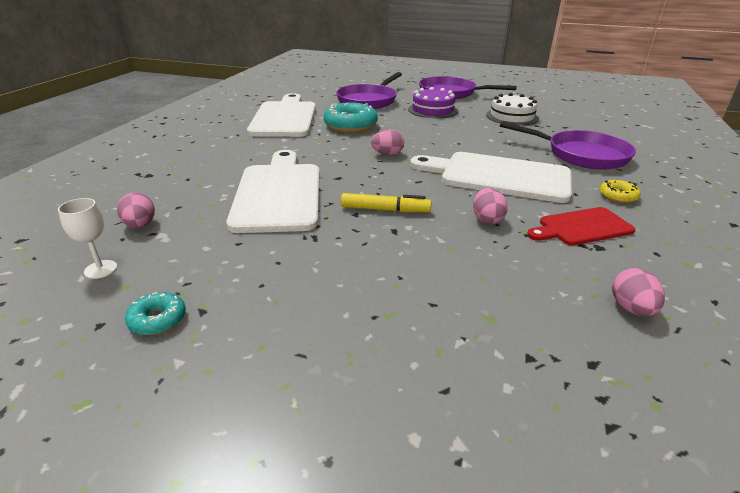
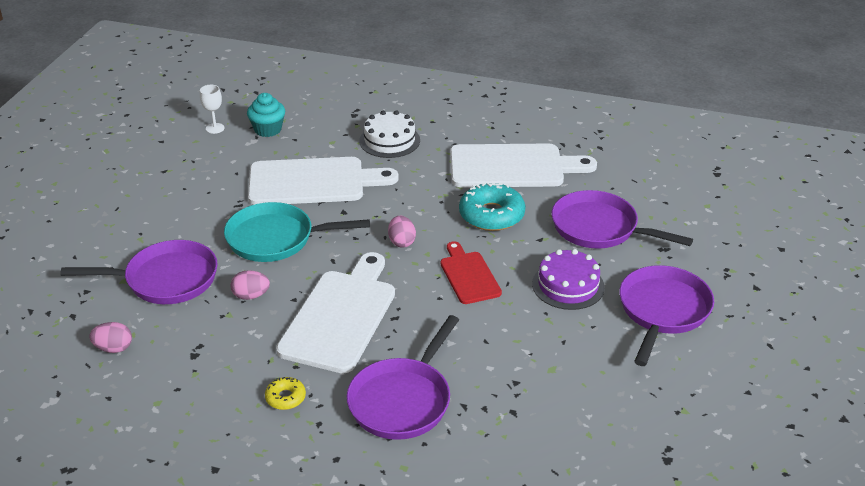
camera: 90 degrees right, 5 degrees up
pink egg [117,192,155,228] -> turquoise cupcake [247,93,285,137]
turquoise donut [125,292,186,335] -> none
yellow marker [341,193,431,212] -> turquoise pan [224,202,370,262]
white cake [486,93,539,126] -> white cake moved to [359,110,420,158]
red cutting board [527,207,636,245] -> red cutting board moved to [440,241,502,304]
none -> purple pan [60,240,218,304]

